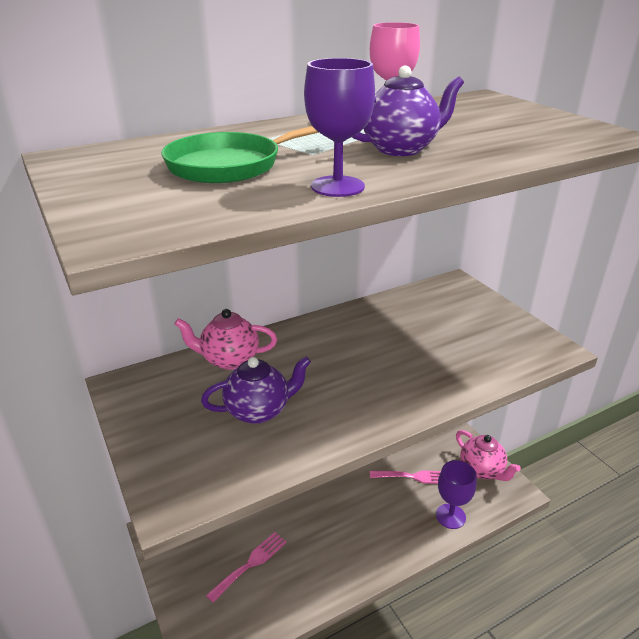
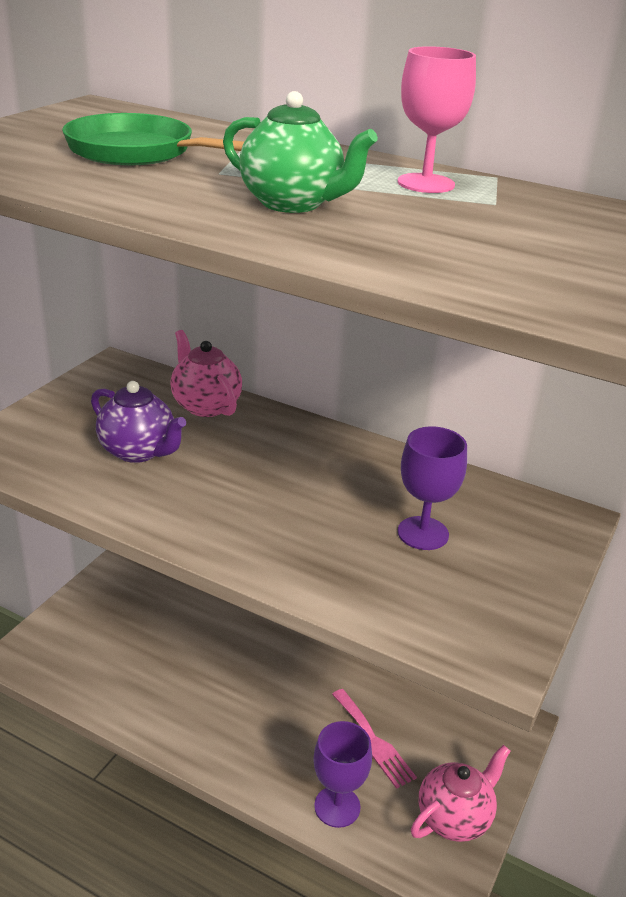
camera: 55 degrees right, 0 degrees up
pink fork [206,532,287,603] -> none
purple goblet [304,58,375,197] -> purple goblet moved to [398,426,467,550]
purple teapot [352,65,464,156] -> green teapot [223,91,378,213]
pink teapot [456,430,521,481] -> pink teapot turned 150 degrees counterclockwise [411,745,511,842]

